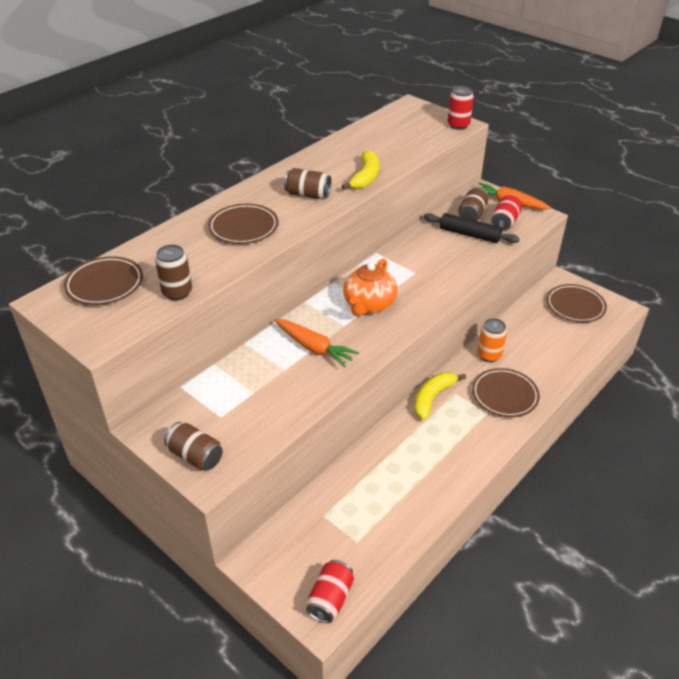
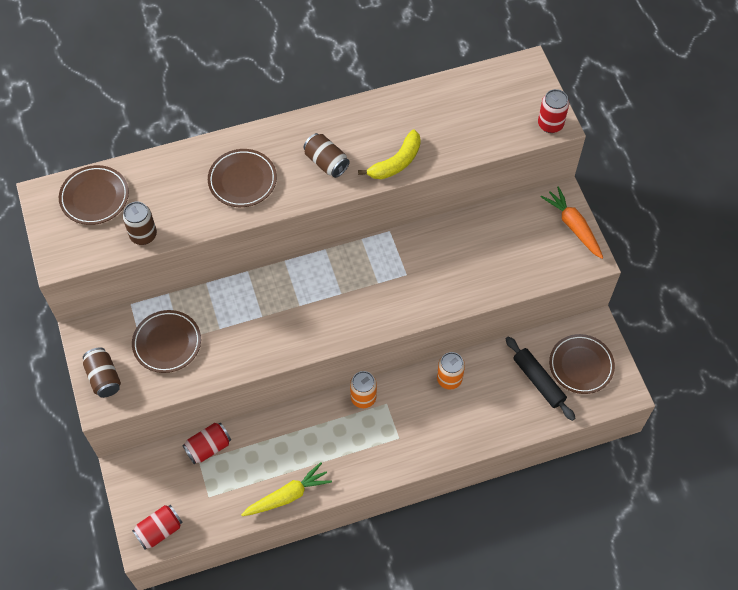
camera: 30 degrees right, 20 degrees up
orange carrot [274,319,359,368] -> none
orange teapot [343,259,397,316] -> none
yellow banana [414,373,466,420] -> orange can [350,371,377,408]
black rolling pin [424,213,520,243] -> black rolling pin moved to [506,336,575,421]
brown can [458,187,489,221] -> none
brown plate [472,368,540,417] -> brown plate moved to [132,310,201,373]
red can [491,195,522,231] -> red can moved to [182,423,231,464]
none -> yellow carrot [241,462,332,516]

